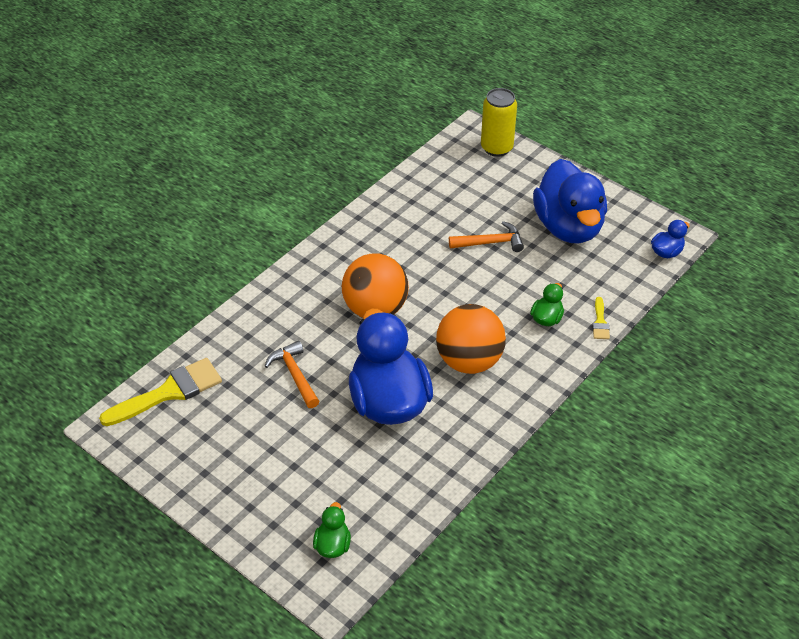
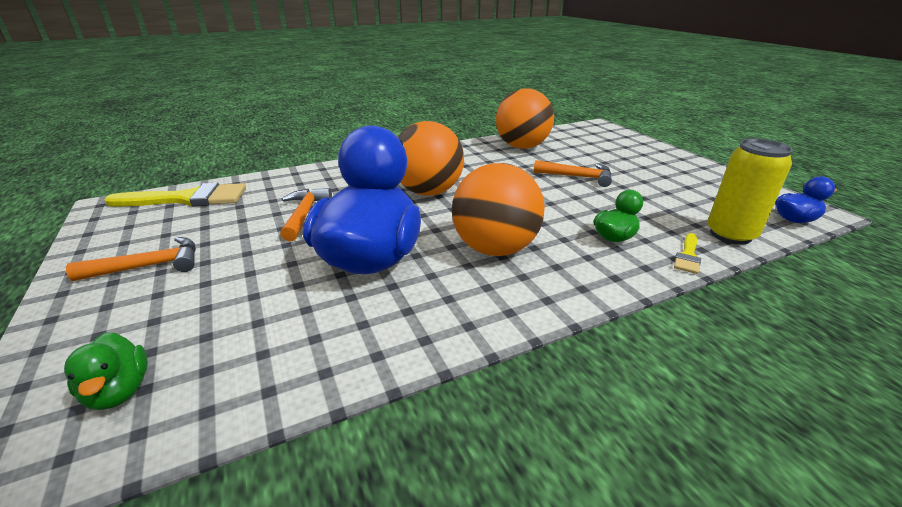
camera: 25 degrees right, 15 degrees down
green duck [313,502,351,558] -> green duck turned 120 degrees clockwise [64,333,148,410]
yellow can [481,88,517,157] -> yellow can moved to [707,138,793,245]
blue duck [533,159,607,243] -> none
none -> orange hammer [66,237,196,281]
none -> orange ball [496,88,554,149]

